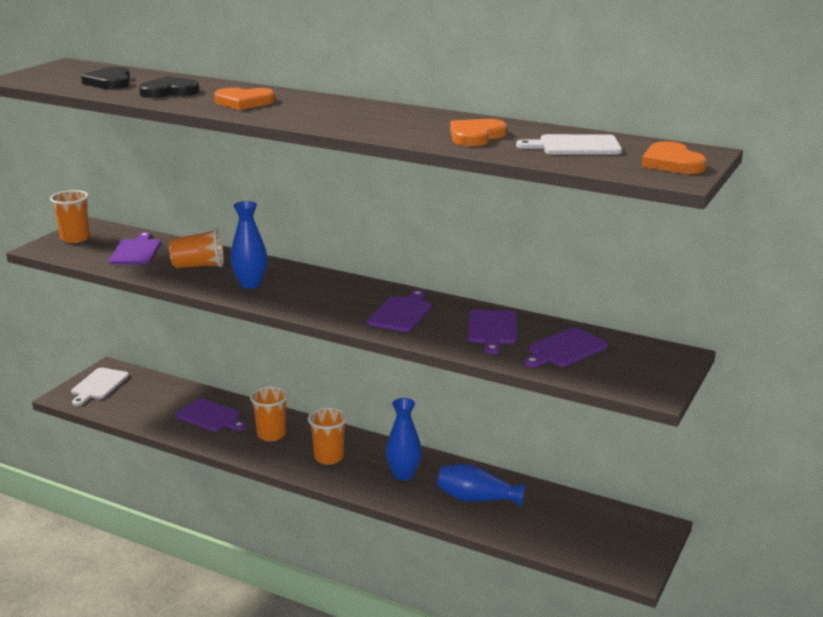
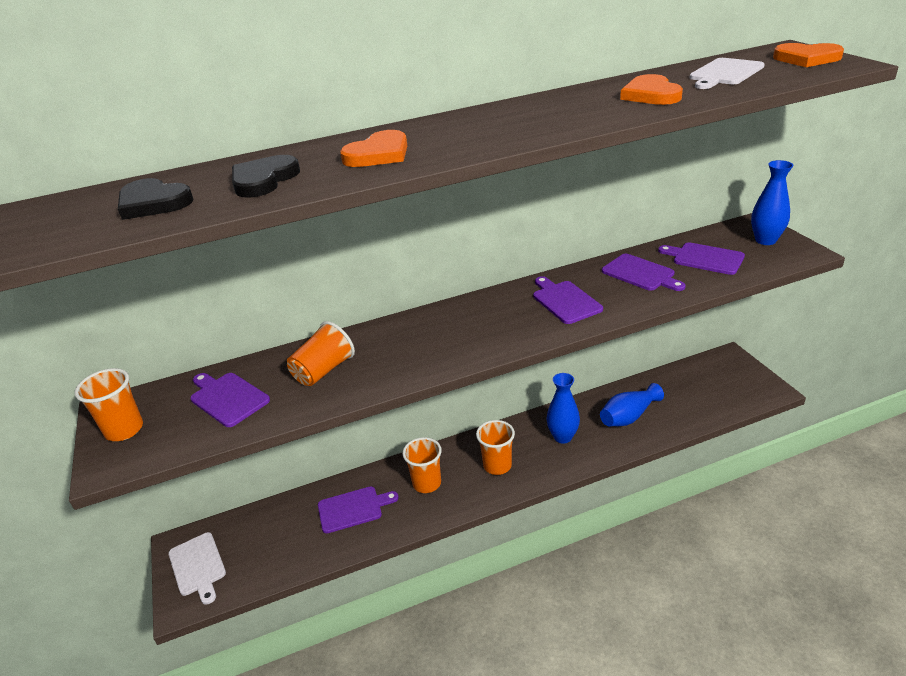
camera: 45 degrees left, 10 degrees up
blue vase [230,201,268,289] -> blue vase moved to [751,160,793,245]
purple cutting board [524,327,608,367] -> purple cutting board turned 120 degrees clockwise [658,243,745,275]

